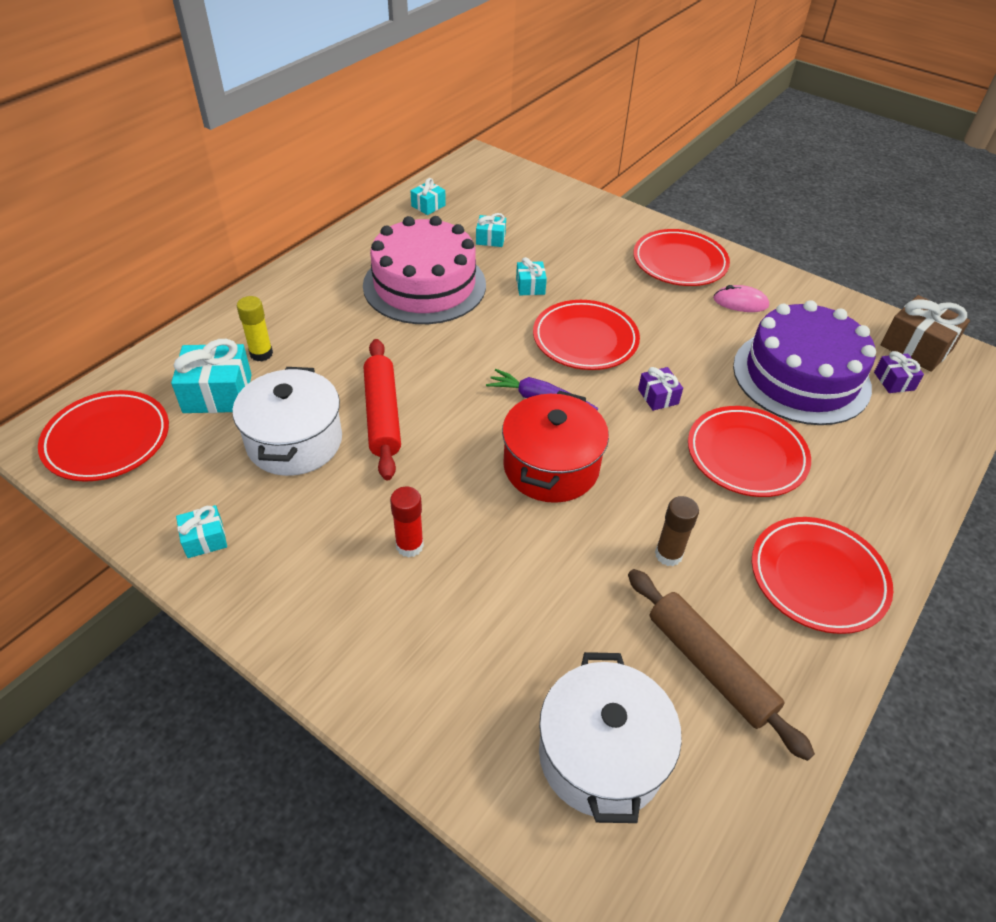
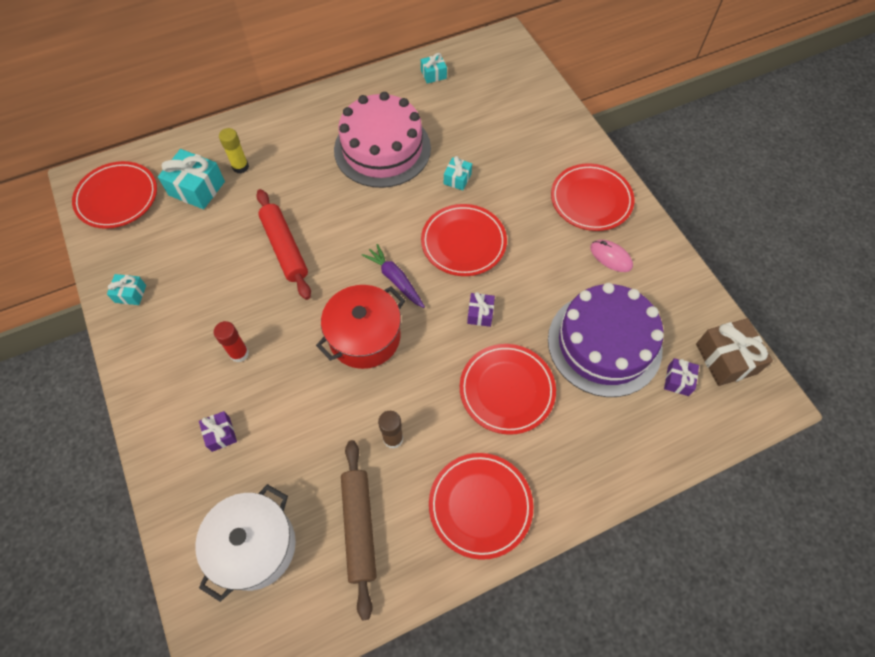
camera: 30 degrees right, 15 degrees up
white pot [232,367,342,476] -> none
red rolling pin [364,339,401,480] -> red rolling pin turned 45 degrees counterclockwise [256,189,311,300]
turquoise gift [476,213,506,247] -> none
none -> purple gift [199,411,237,452]

